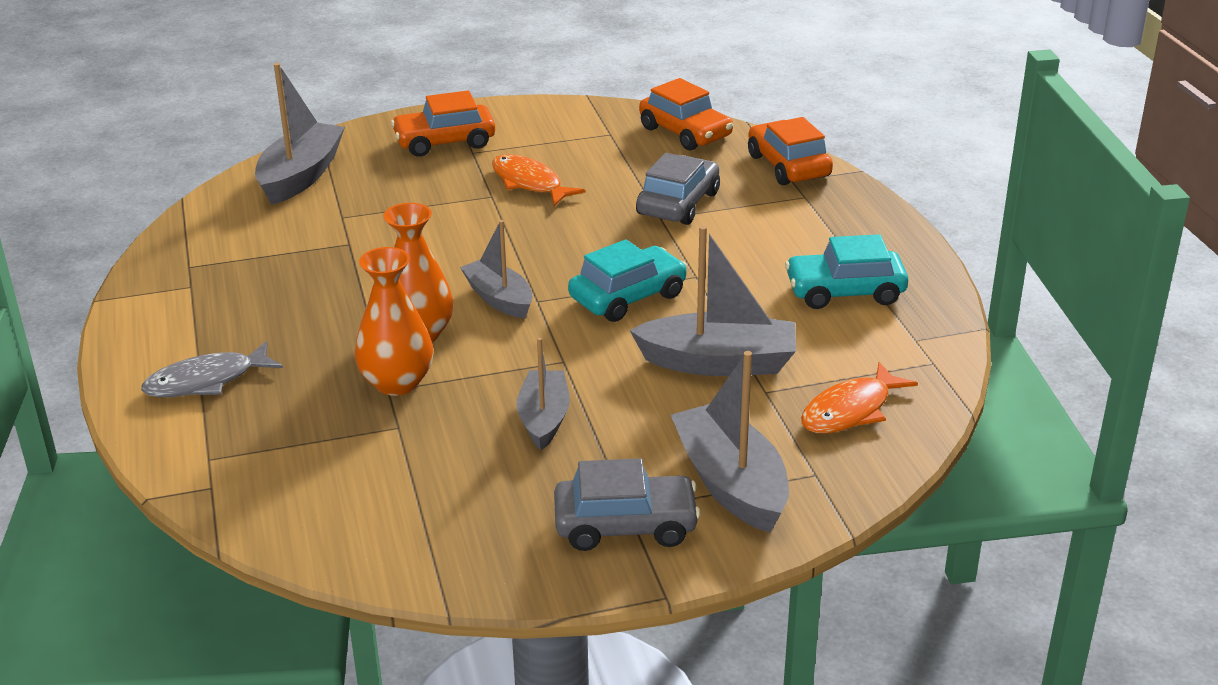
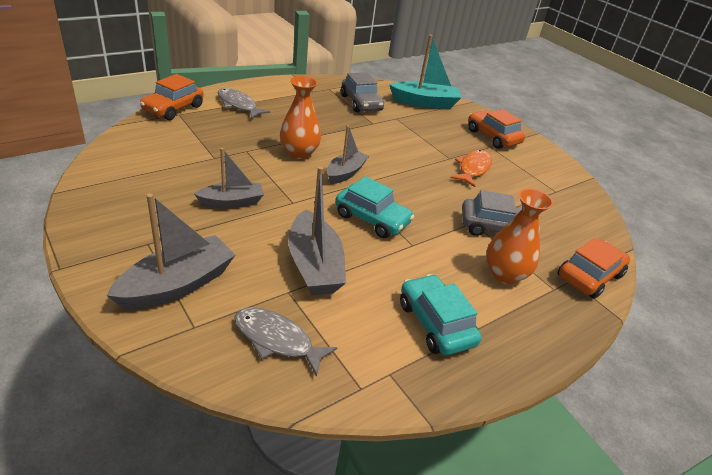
camera: 65 degrees right, 5 degrees up
grey boat [255,63,345,205] -> turquoise boat [389,35,462,109]
orange vase [355,247,433,396] -> orange vase moved to [486,189,554,284]
grey car [554,458,701,551] -> grey car moved to [341,72,384,112]
orange car [639,78,733,150] -> orange car moved to [140,74,204,120]
orange fish [801,362,918,434] -> grey fish [234,307,338,377]

